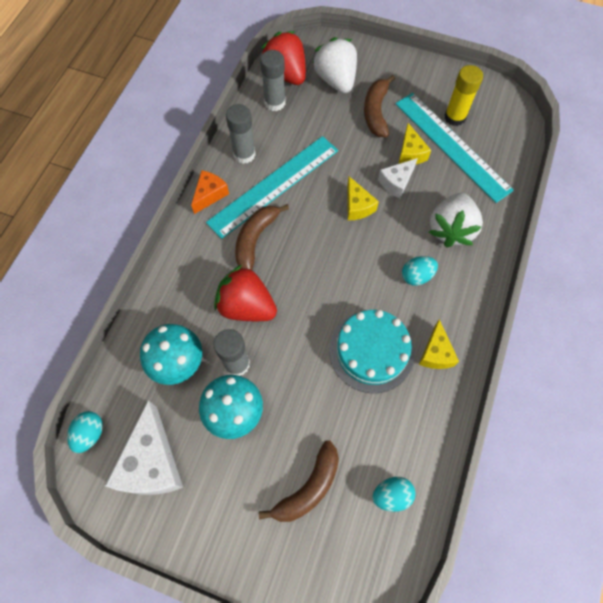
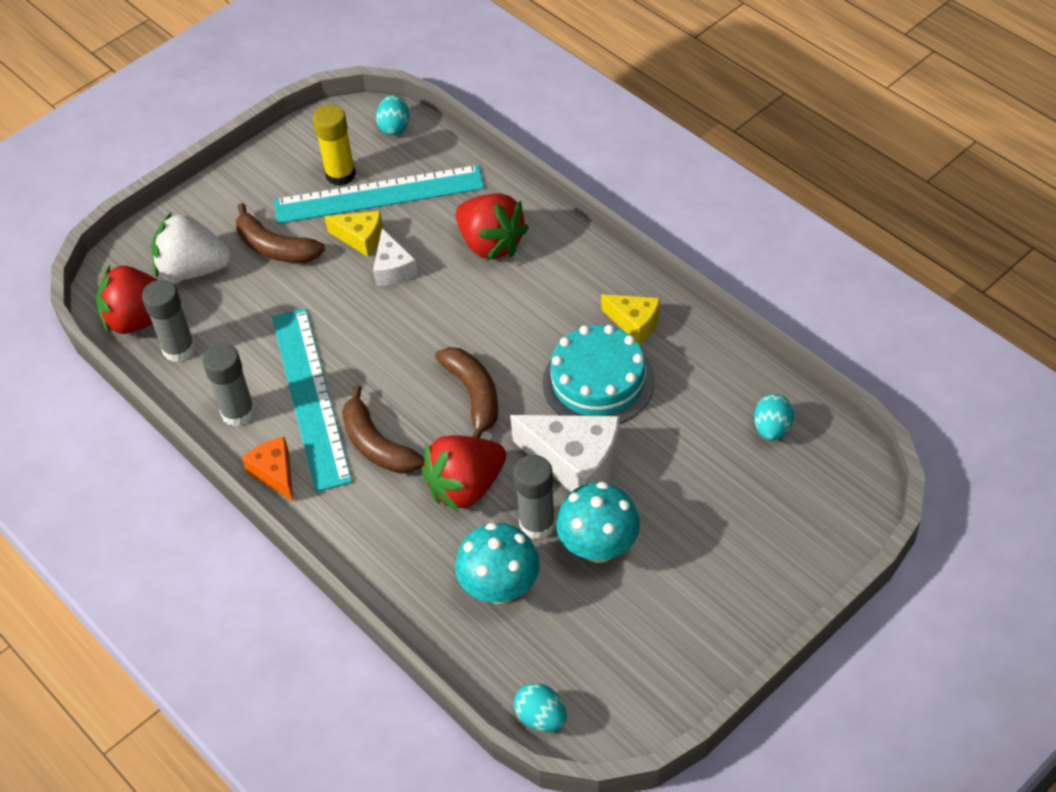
camera: 60 degrees left, 15 degrees down
white cheese [105,400,183,495] -> white cheese moved to [510,415,620,492]
brown banana [259,440,339,522] -> brown banana moved to [435,347,498,438]
yellow cheese [347,176,379,220] -> none
turquoise egg [402,256,438,286] -> turquoise egg moved to [376,95,409,135]
white strawberry [429,193,483,247] -> red strawberry [456,193,529,261]

